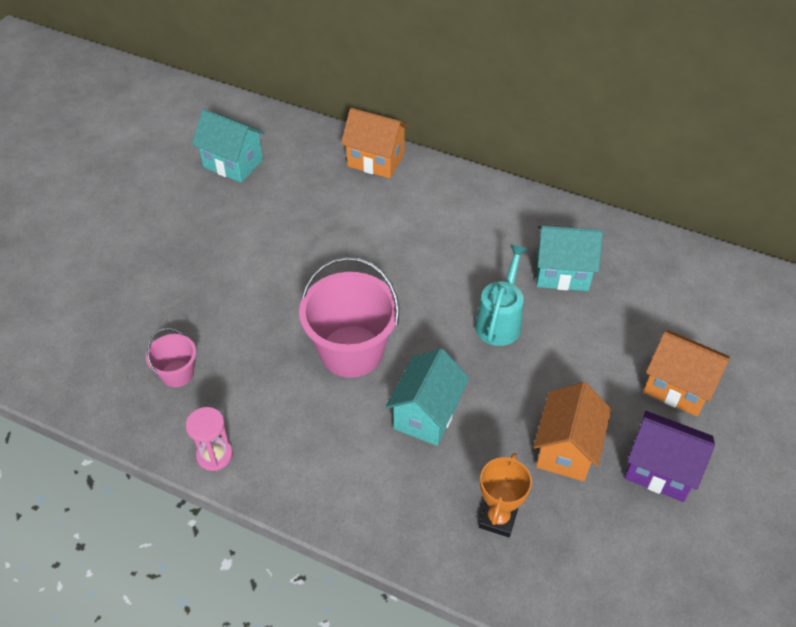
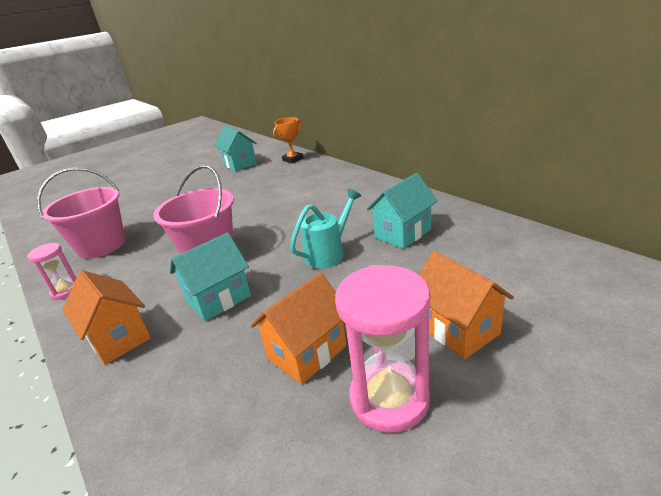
camera: 30 degrees right, 20 degrees down
pink bucket [146,328,196,387] -> pink bucket [37,167,125,259], size x1.99
orange house [341,108,409,178] -> orange house moved to [63,270,151,365]
orange trophy [479,453,532,537] -> orange trophy moved to [273,117,303,164]
turquoise house [537,226,603,291] -> turquoise house turned 75 degrees counterclockwise [366,173,438,249]
purple house [625,411,715,502] -> pink hourglass [335,265,430,433]

